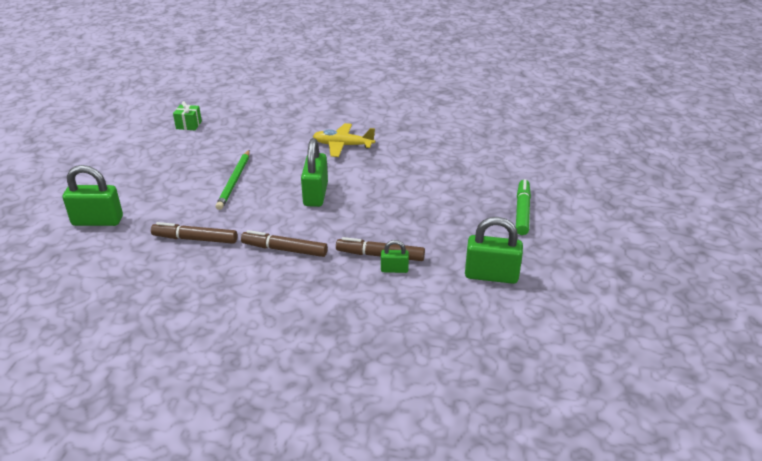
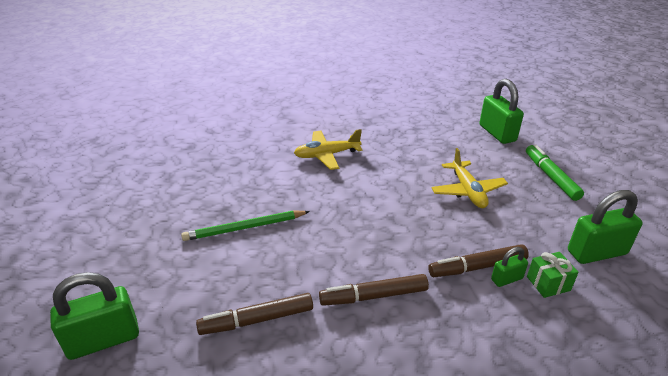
camera: 25 degrees left, 0 degrees up
green gift [173,101,202,130] -> green gift moved to [527,252,579,298]
green pencil [216,150,250,210] -> green pencil turned 90 degrees clockwise [181,211,310,241]
green padlock [301,138,328,207] -> green padlock moved to [479,79,524,144]
none -> yellow plane [431,148,508,208]

